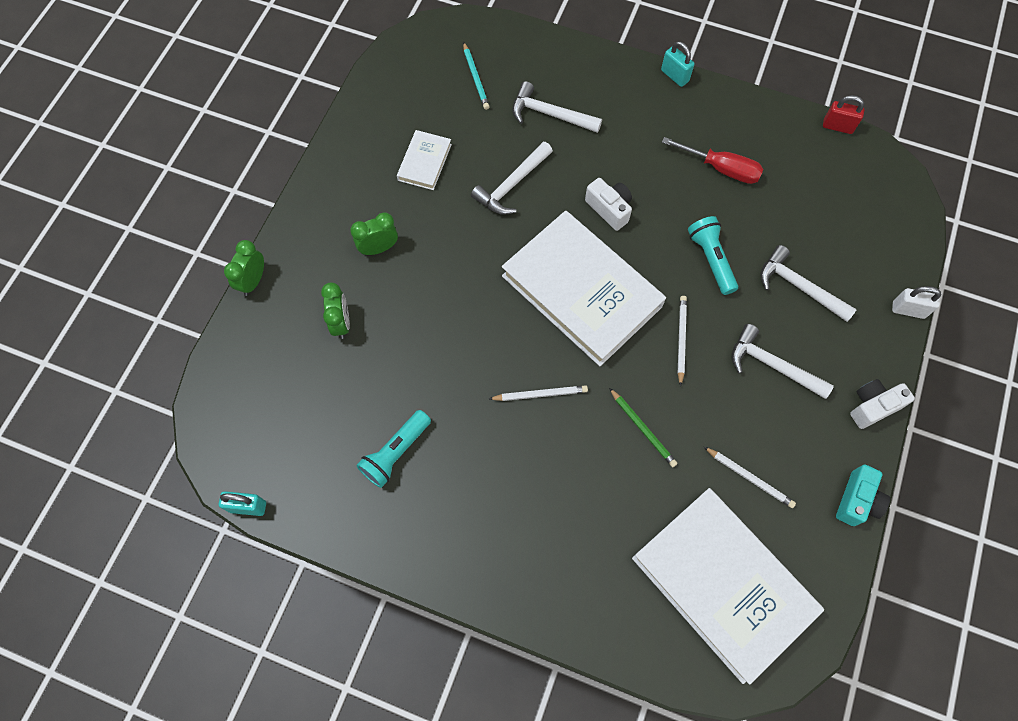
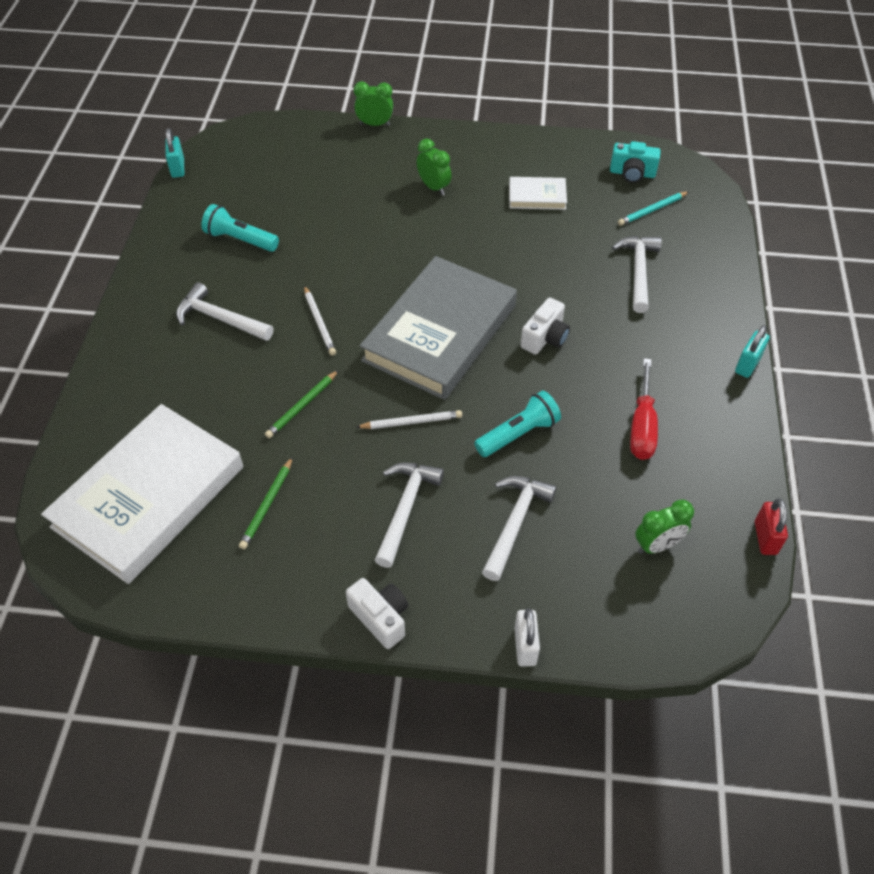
camera: 75 degrees right, 15 degrees down
green clock [321,283,350,339] -> green clock moved to [635,499,694,554]
white hammer [471,142,553,215] -> white hammer moved to [176,282,273,341]
white book [502,211,666,366] -> grey book [360,256,517,400]
white pencil [704,447,796,508] -> green pencil [239,457,293,549]
turquoise camera [836,465,890,526] -> turquoise camera moved to [610,141,661,183]

